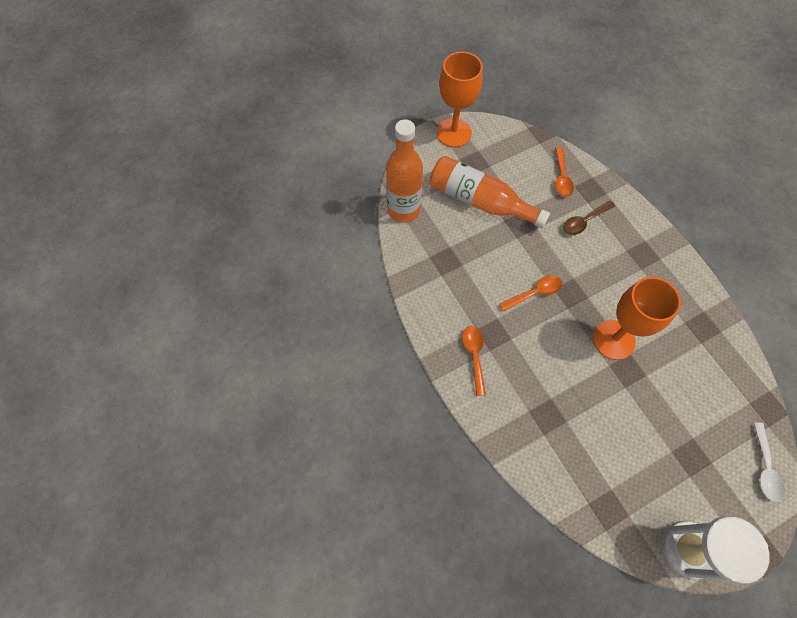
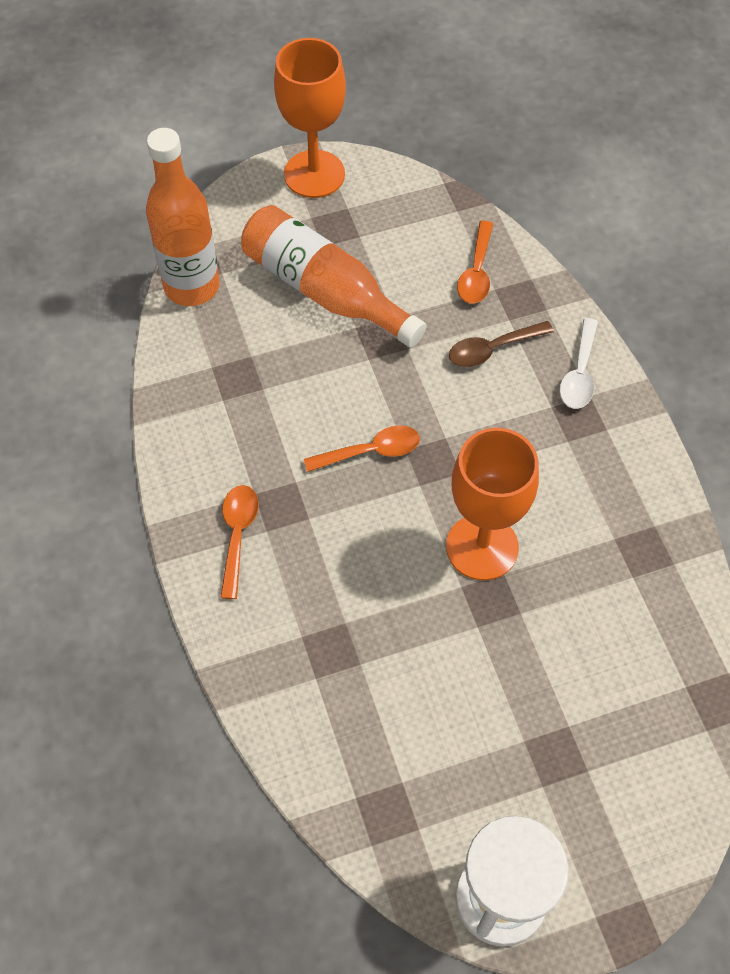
camera: 10 degrees right, 5 degrees down
white spoon [753,422,785,502] -> white spoon moved to [559,318,598,409]

